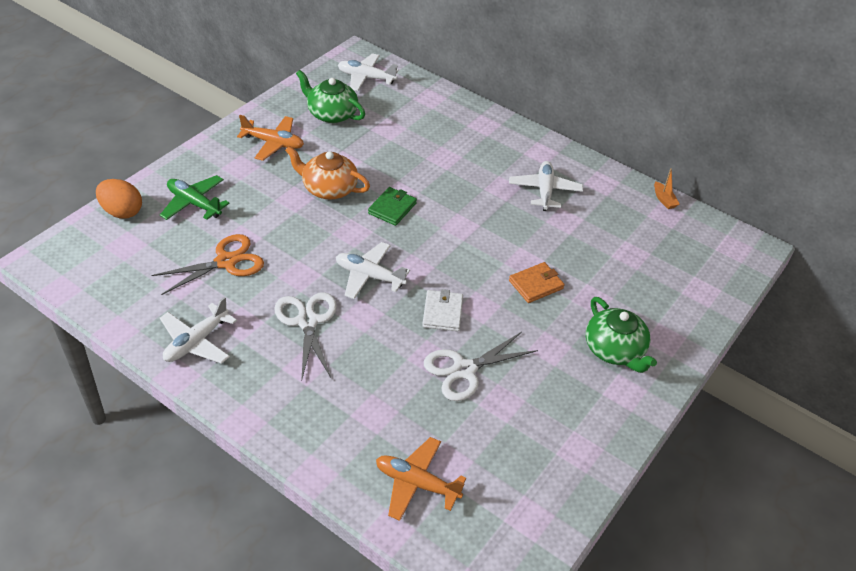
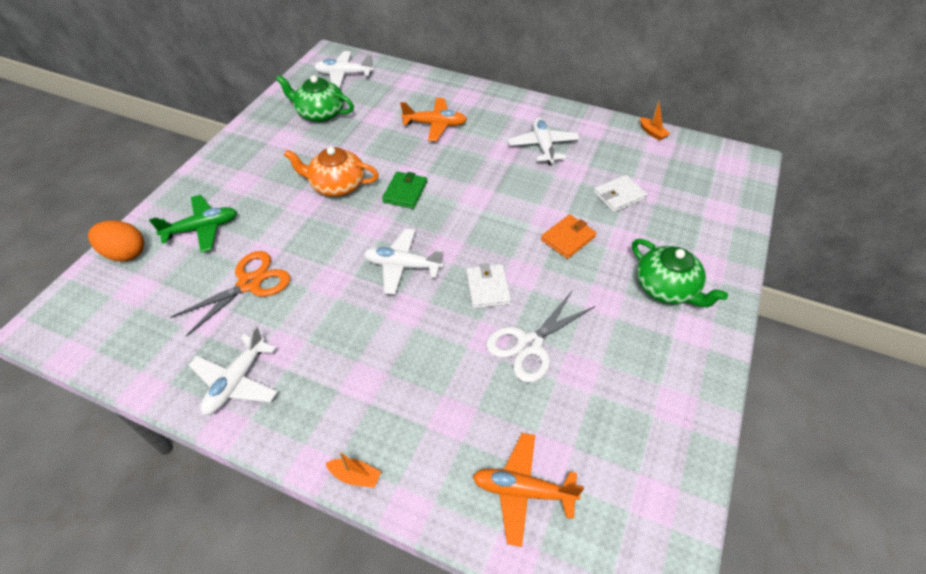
camera: 10 degrees left, 5 degrees up
green plane [160,175,230,220] -> green plane turned 135 degrees clockwise [149,195,237,253]
orange plane [237,115,304,161] -> orange plane moved to [400,98,467,141]
white scissors [274,292,337,382] -> none
none -> orange boat [326,452,381,488]
none -> white wallet [594,175,647,212]

